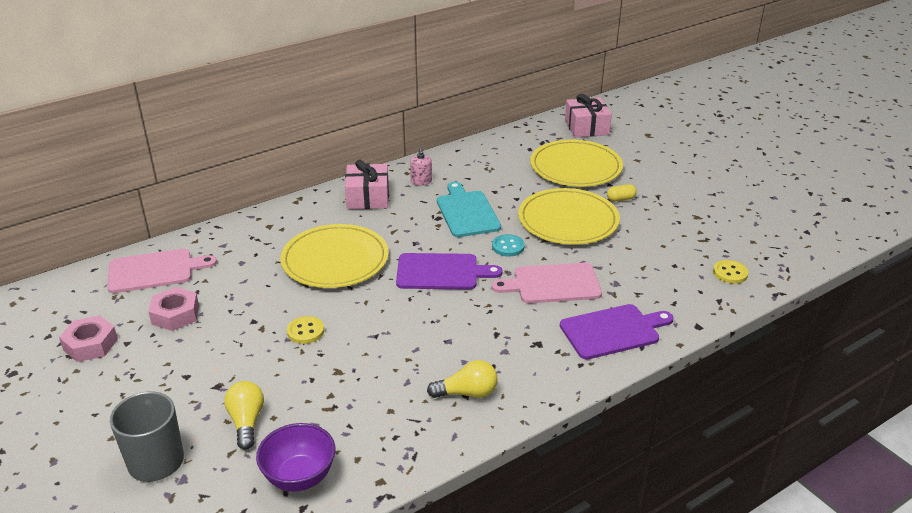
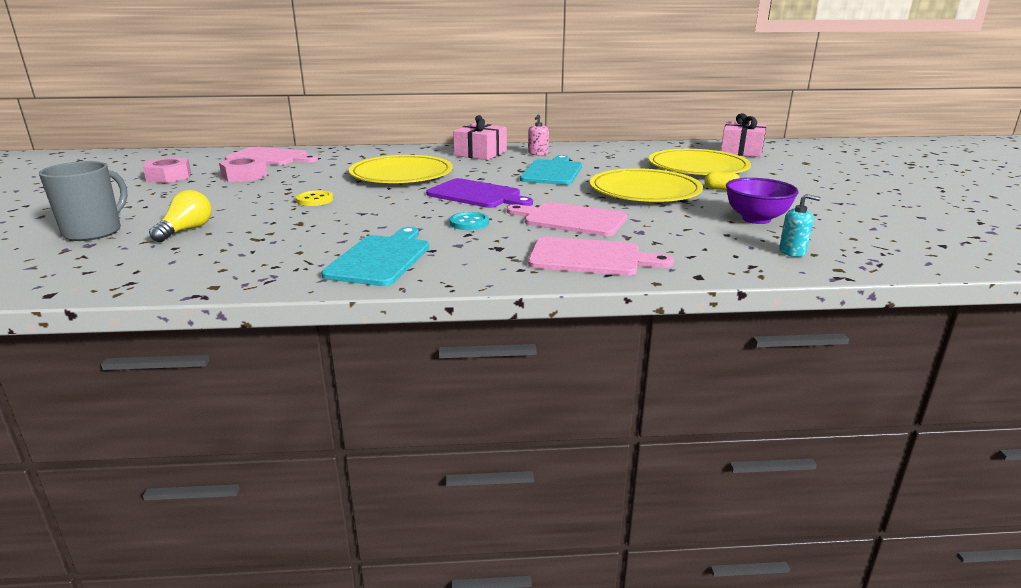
camera: 30 degrees right, 10 degrees down
purple bowl [256,423,335,492] -> purple bowl moved to [726,178,799,224]
yellow light bulb [427,360,498,398] -> turquoise cutting board [321,227,429,286]
turquoise button [492,234,525,257] -> turquoise button moved to [449,212,489,230]
purple cutting board [560,304,673,360] -> pink cutting board [528,237,674,276]
yellow button [713,260,749,284] -> turquoise soap dispenser [779,194,820,257]

